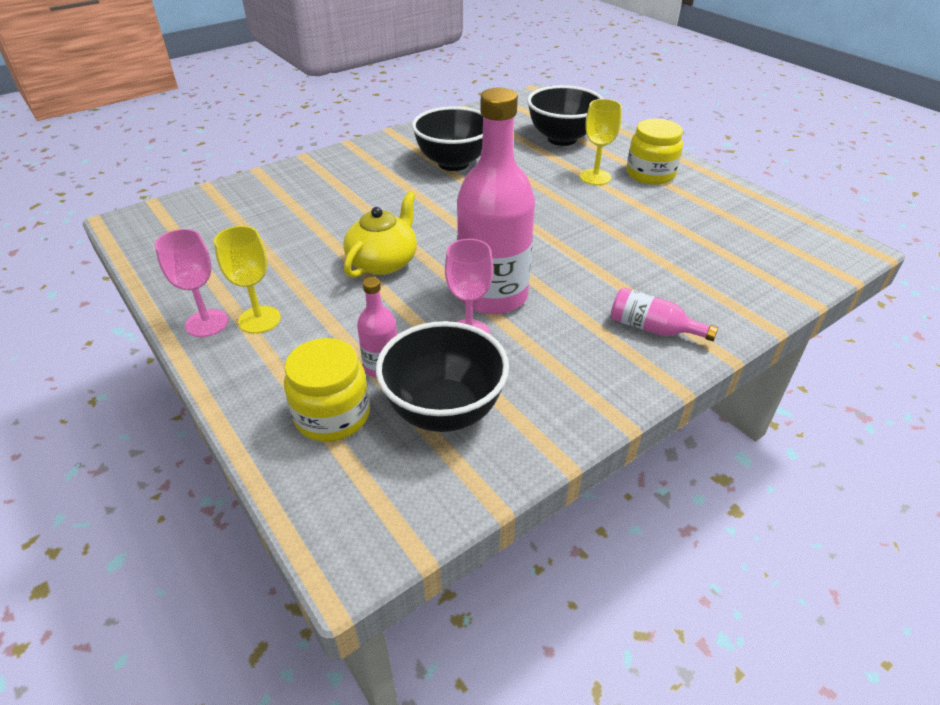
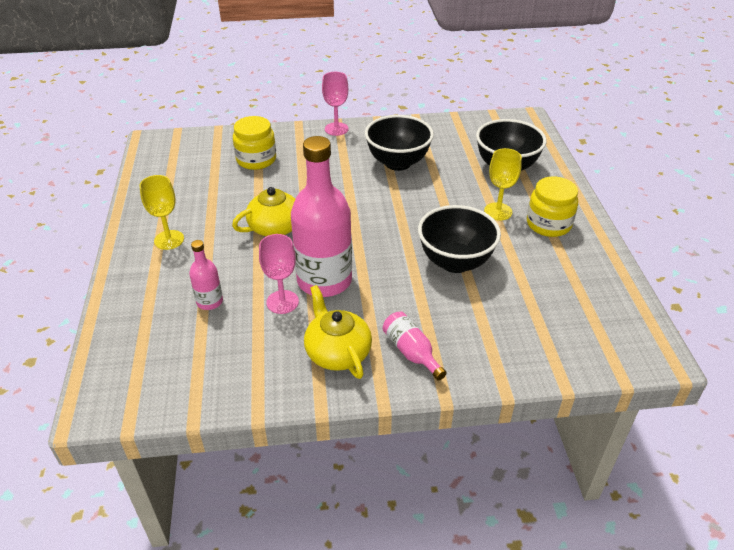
camera: 30 degrees right, 0 degrees up
pink goblet [155,229,229,337] -> pink goblet moved to [322,72,349,136]
yellow jar [284,338,370,442] -> yellow jar moved to [233,116,276,170]
black bowl [376,321,509,432] -> black bowl moved to [418,205,501,273]
none -> yellow teapot [304,285,372,379]

